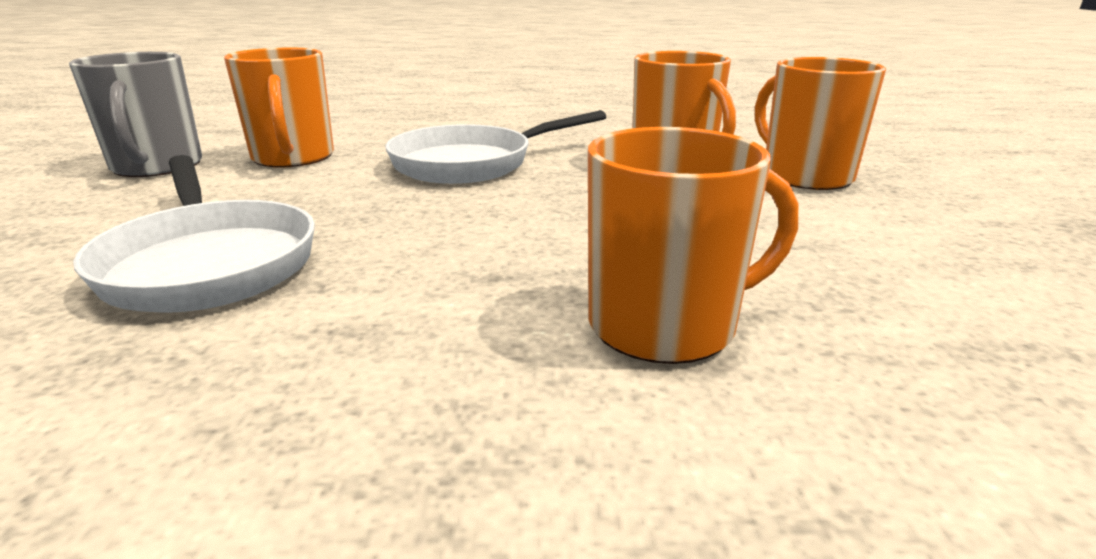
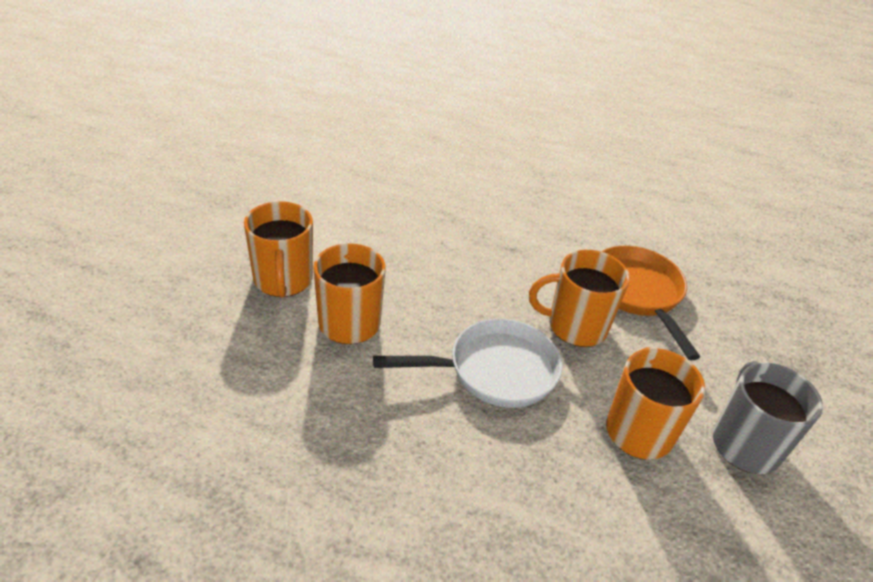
camera: 165 degrees left, 15 degrees up
white pan [73,155,315,313] -> orange pan [601,246,700,360]
orange mug [588,127,798,364] -> orange mug moved to [529,250,630,347]

